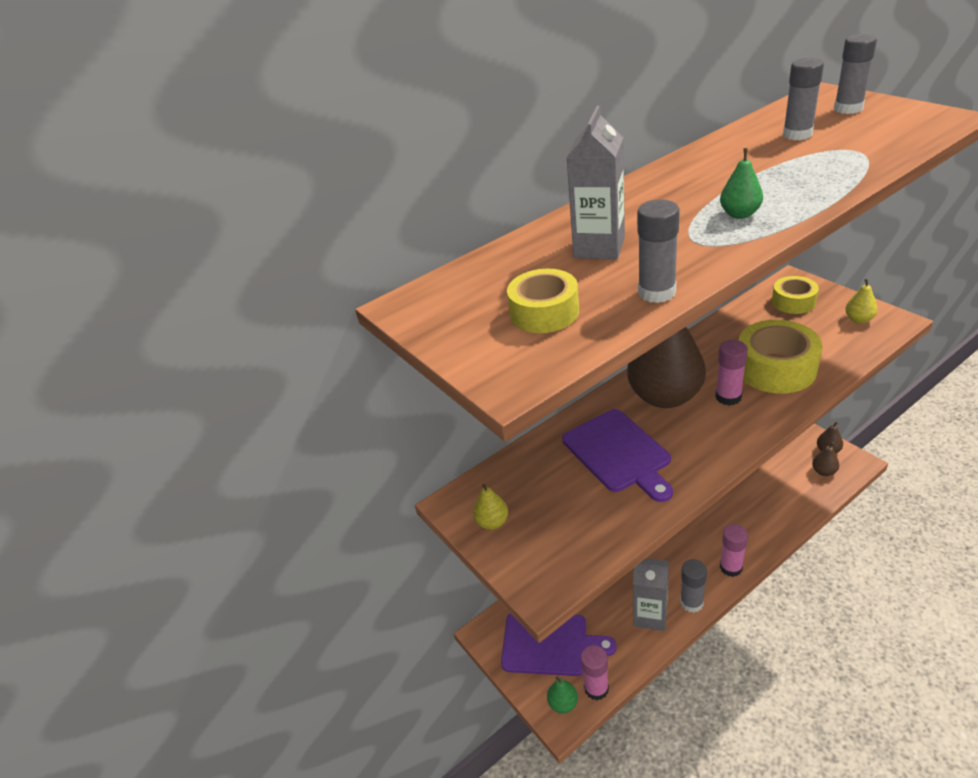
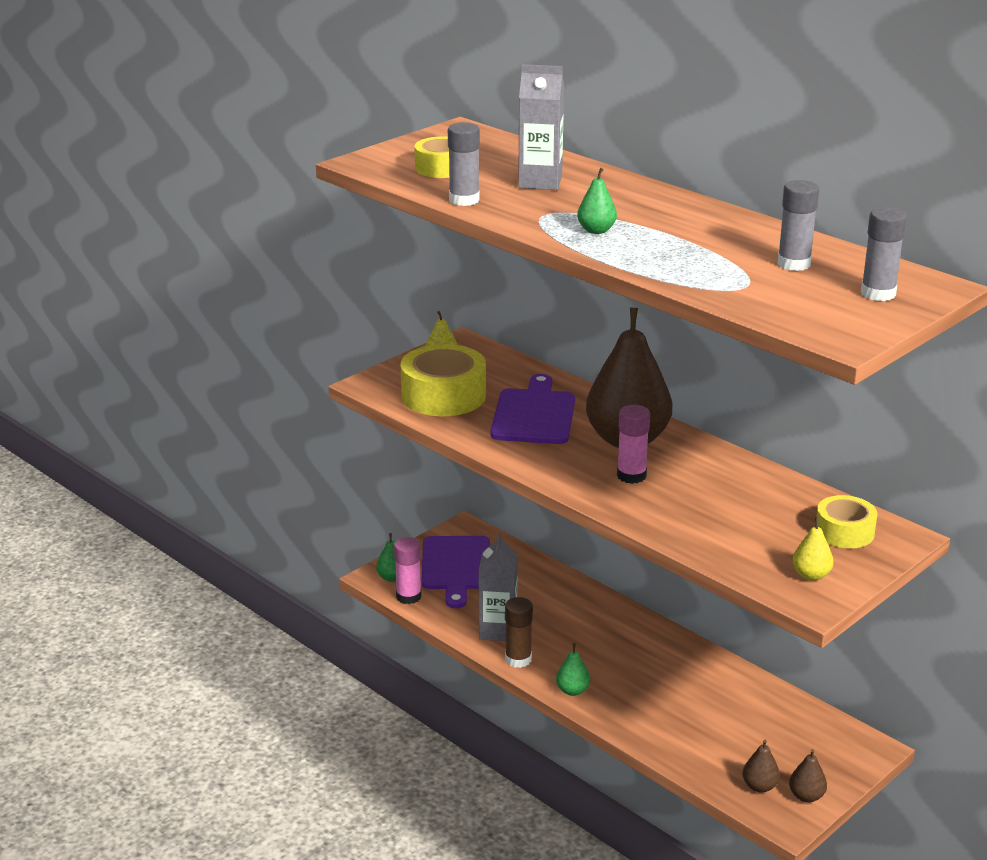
camera: 75 degrees right, 10 degrees down
purple cutting board [562,409,673,502] -> purple cutting board turned 135 degrees clockwise [491,374,575,444]
grey glue stick [680,559,707,613] -> brown glue stick [505,597,533,668]
pink glue stick [720,524,748,577] -> green pear [556,643,590,696]
yellow tape [739,320,822,394] -> yellow tape moved to [401,344,486,416]

